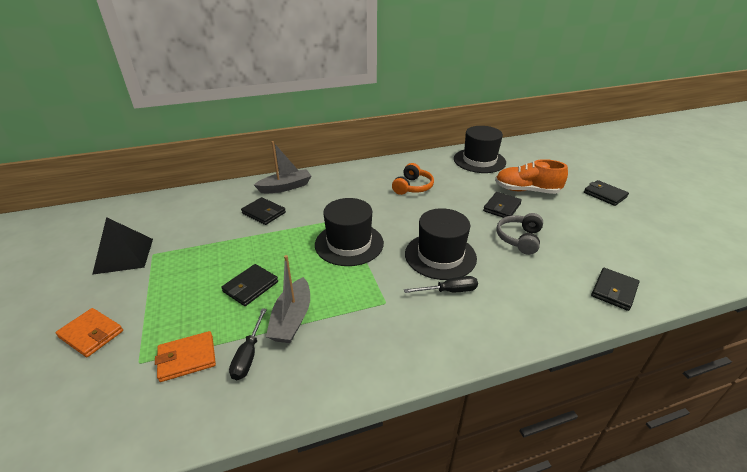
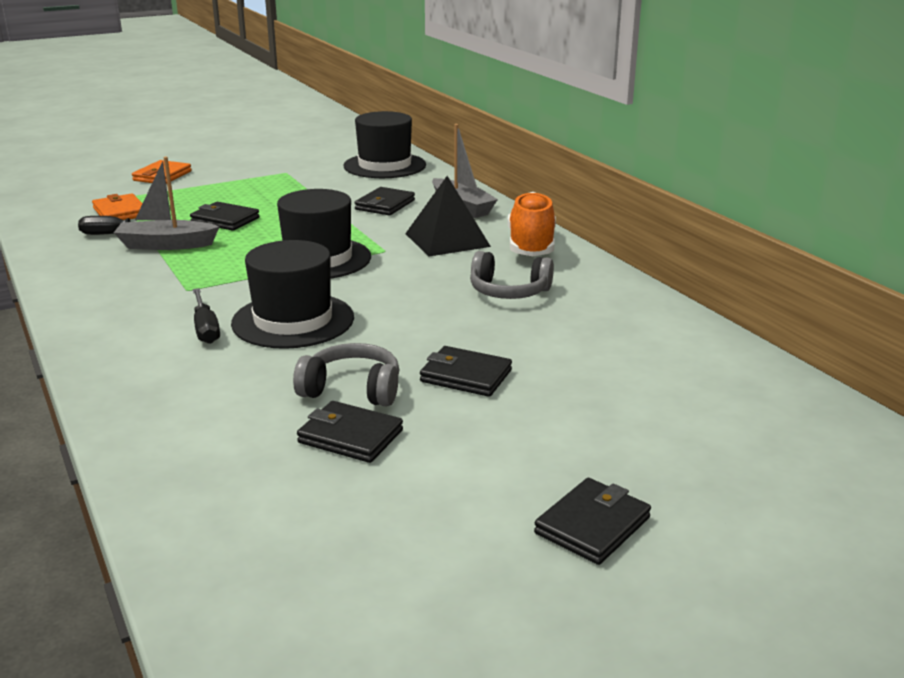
camera: 80 degrees right, 10 degrees down
black pyramid [92,217,153,275] -> black pyramid moved to [405,176,491,257]
orange headphones [392,163,434,195] -> grey headphones [470,251,554,299]
black hat [454,126,506,173] -> black hat moved to [344,111,426,178]
orange shoe [495,159,568,194] -> orange shoe moved to [507,192,556,256]
black wallet [591,268,639,311] -> black wallet moved to [297,401,403,463]

